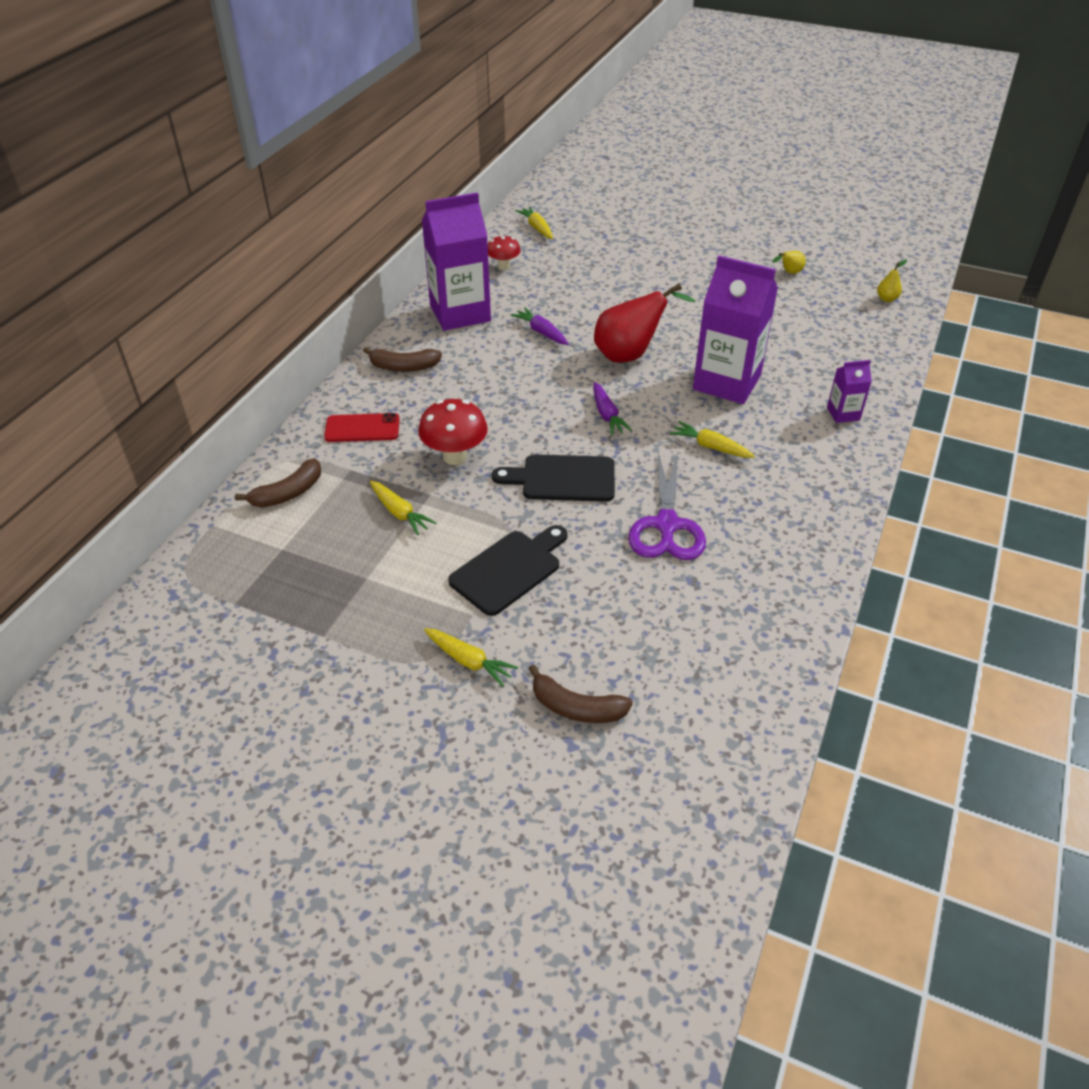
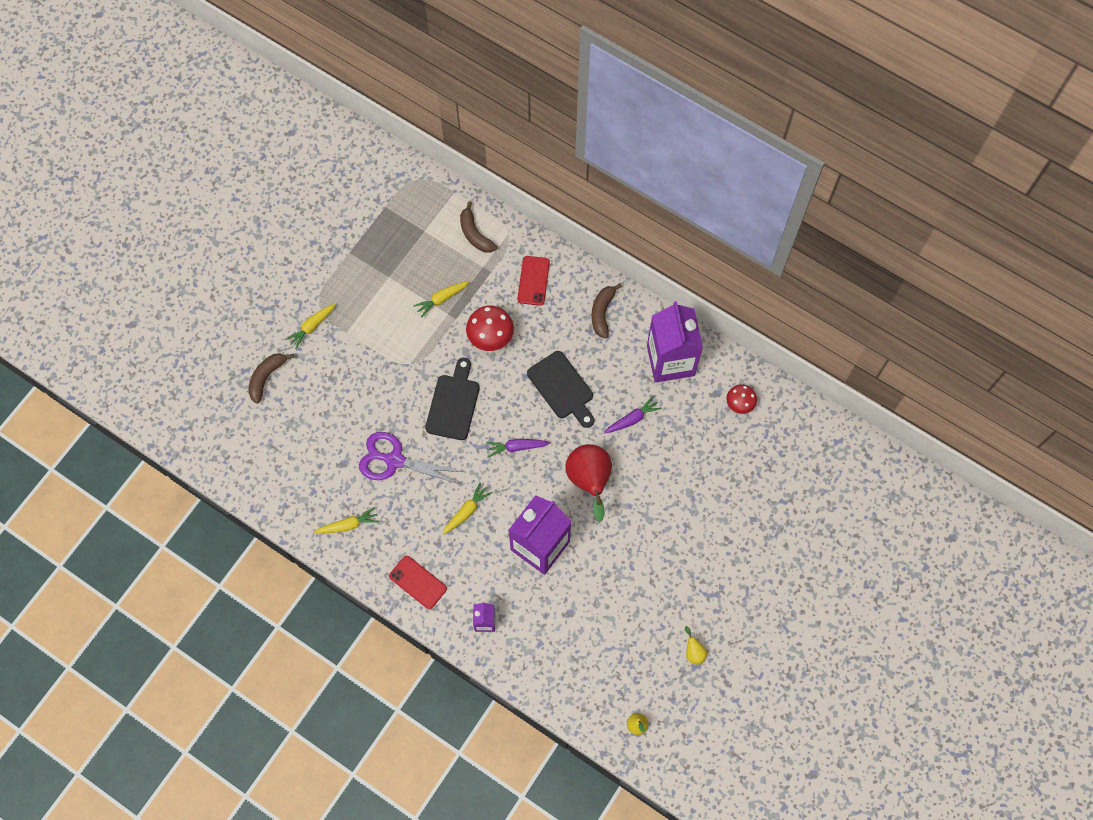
camera: 100 degrees right, 25 degrees up
black cutting board [448,525,568,616] -> black cutting board moved to [527,351,594,428]
yellow carrot [515,207,553,239] -> yellow carrot moved to [314,507,379,533]
none -> red phone [389,556,447,609]

